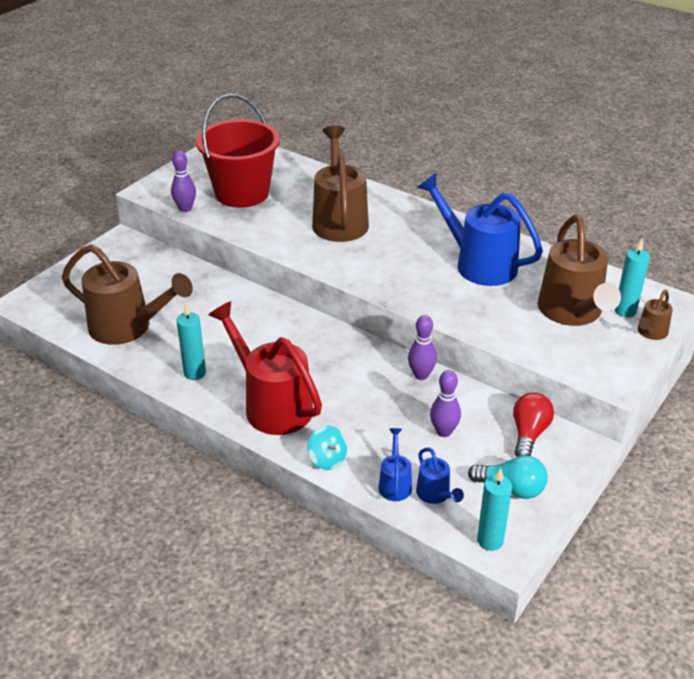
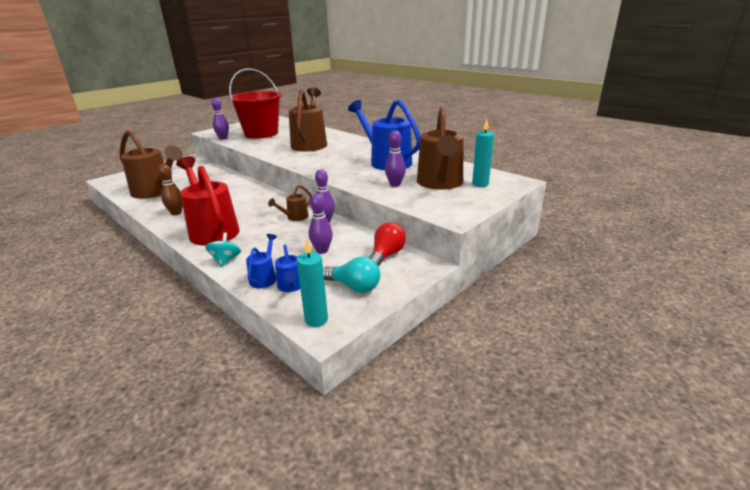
camera: 10 degrees right, 10 degrees down
turquoise candle [176,304,206,380] -> brown bowling pin [158,164,183,215]
turquoise spinning top [307,425,347,470] -> turquoise spinning top turned 150 degrees counterclockwise [205,233,241,267]
brown watering can [638,290,673,340] -> brown watering can moved to [268,185,312,221]
none -> purple bowling pin [385,131,406,187]

